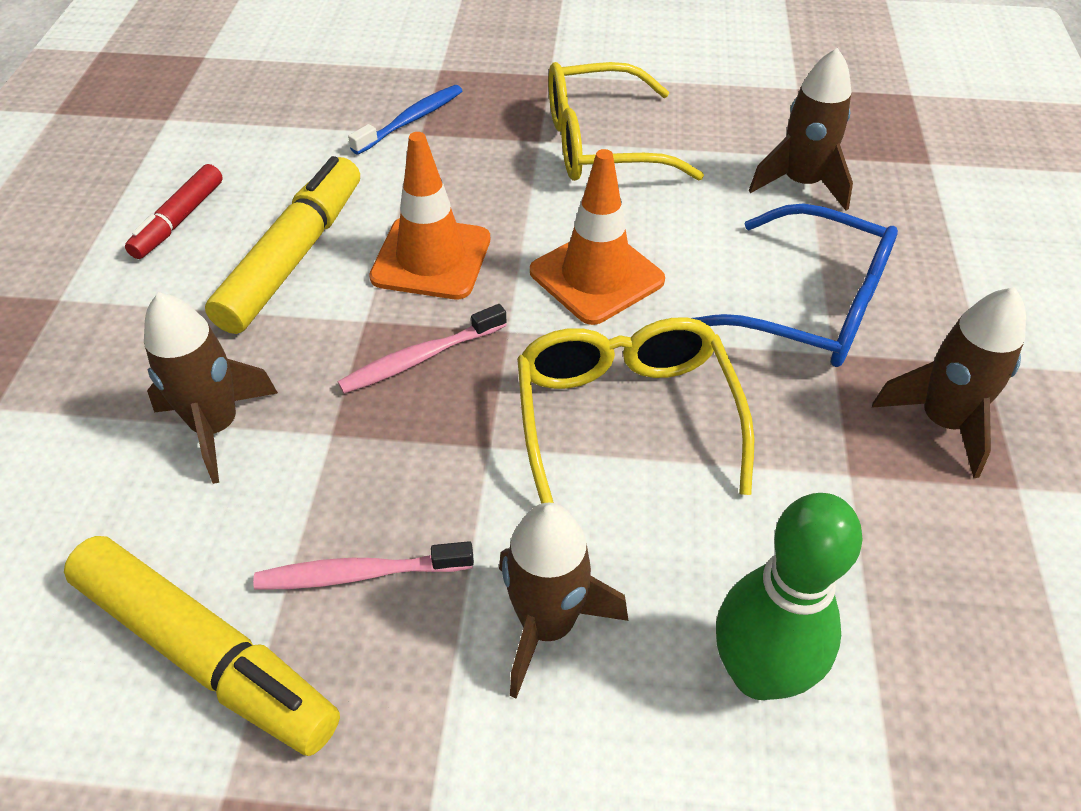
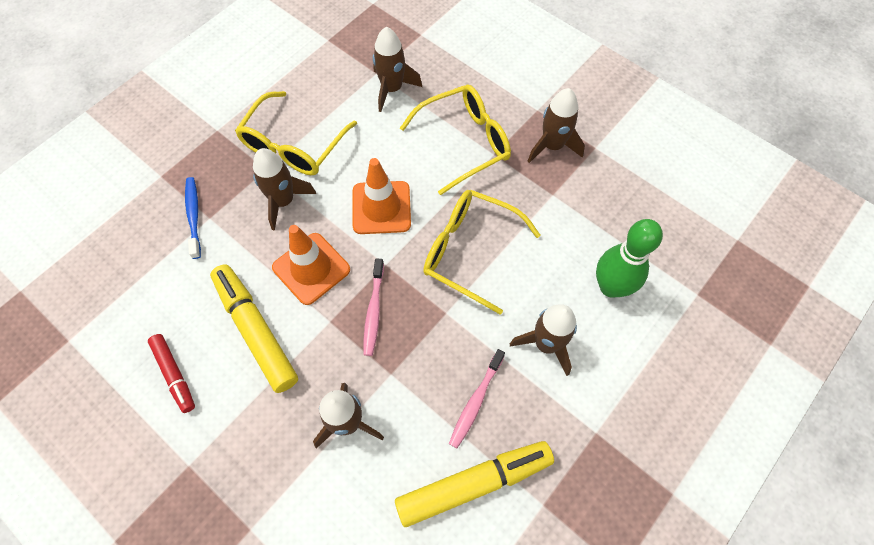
camera: 55 degrees left, 15 degrees up
blue glasses [692,203,898,367] -> yellow glasses [400,85,511,195]
none -> brown rocket [253,148,316,230]

